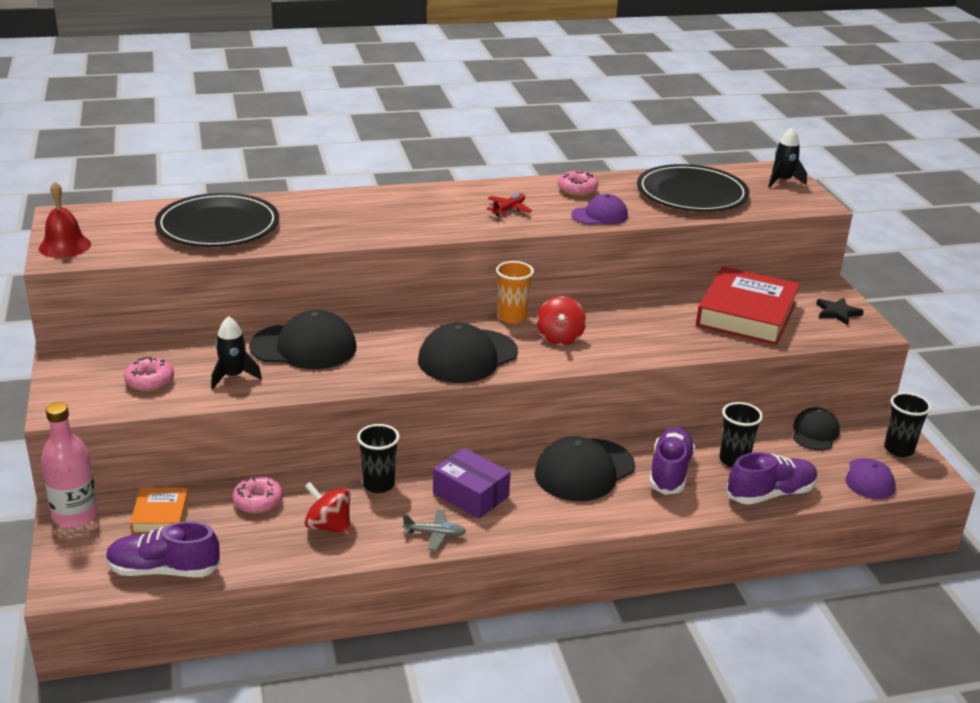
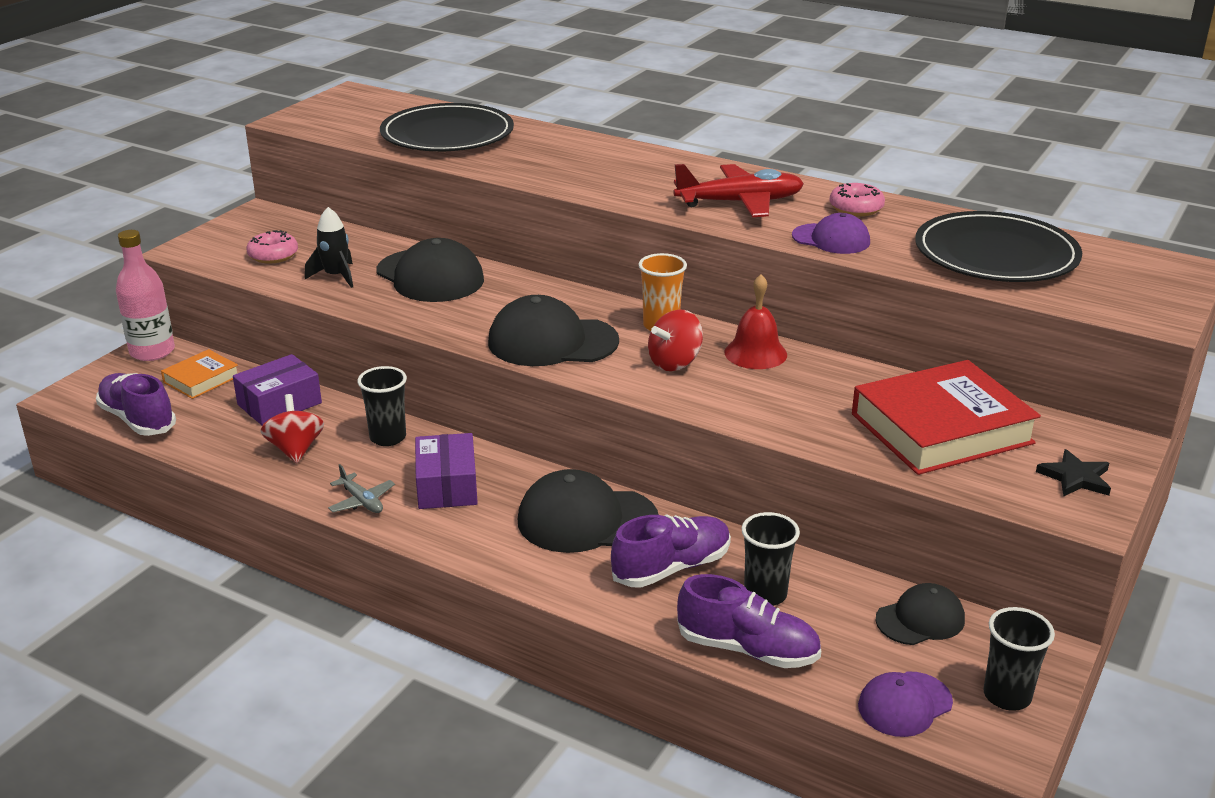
camera: 45 degrees right, 0 degrees up
red bell [39,182,91,258] -> red bell moved to [725,274,787,369]
pink donut [233,476,283,514] -> purple box [233,354,322,425]
red plane [486,194,533,216] -> red plane [673,164,804,217], size x1.96
black rocket [768,127,807,188] -> none

